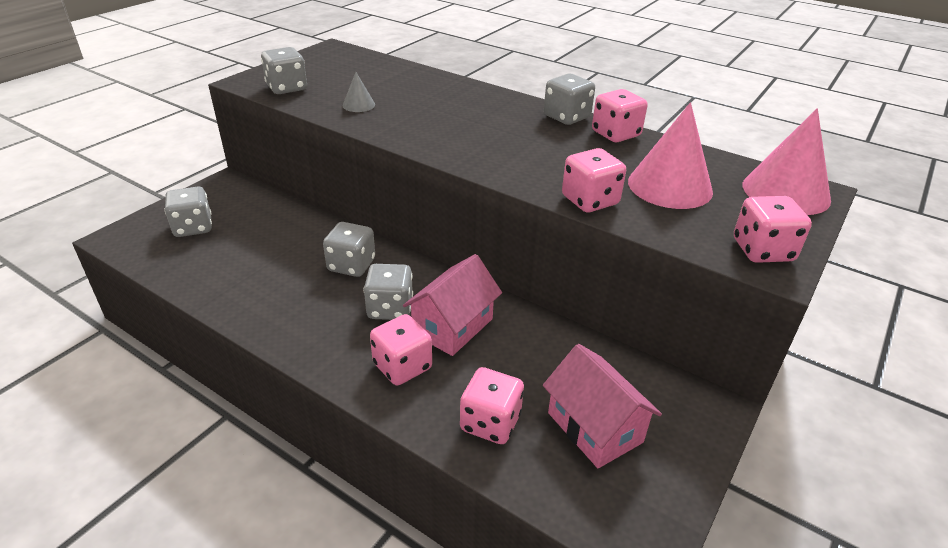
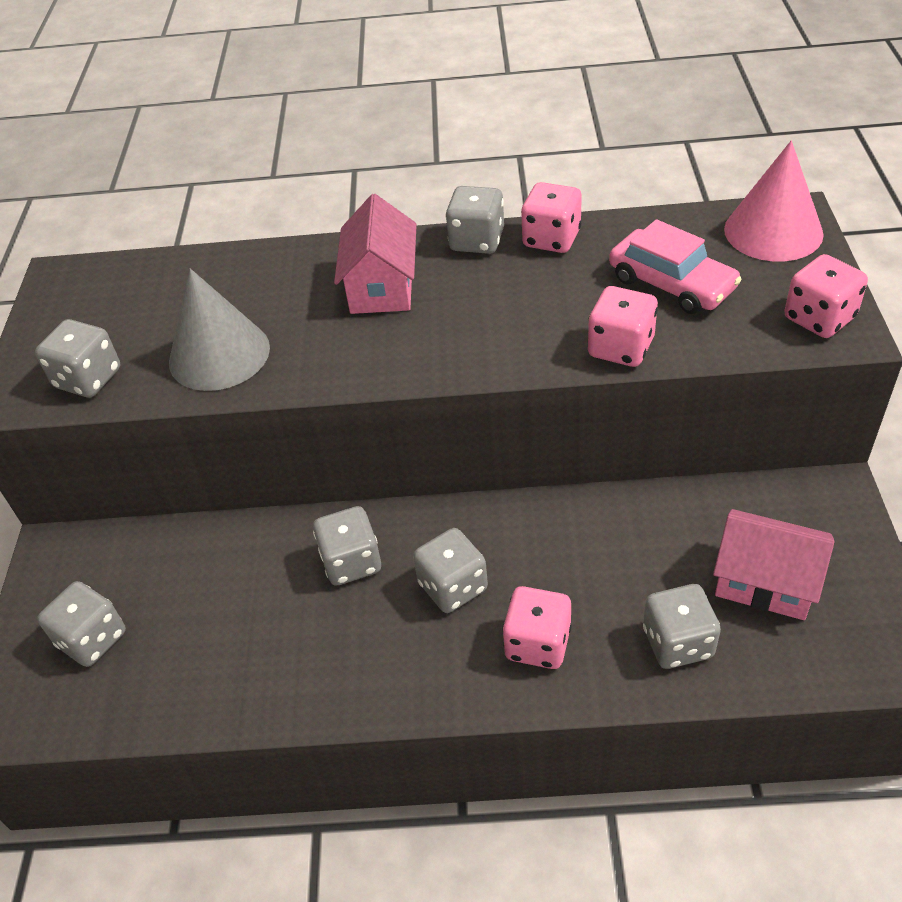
camera: 30 degrees left, 10 degrees up
grey cone [343,72,375,112] -> grey cone [169,268,270,391], size x2.12
pink house [403,254,502,356] -> pink house moved to [334,194,417,314]
pink dice [460,367,524,444] -> grey dice [643,584,721,669]
pink cone [628,102,713,209] -> pink car [609,219,742,314]

